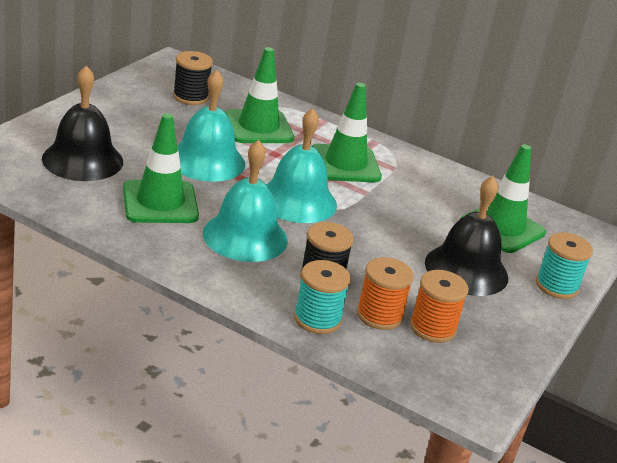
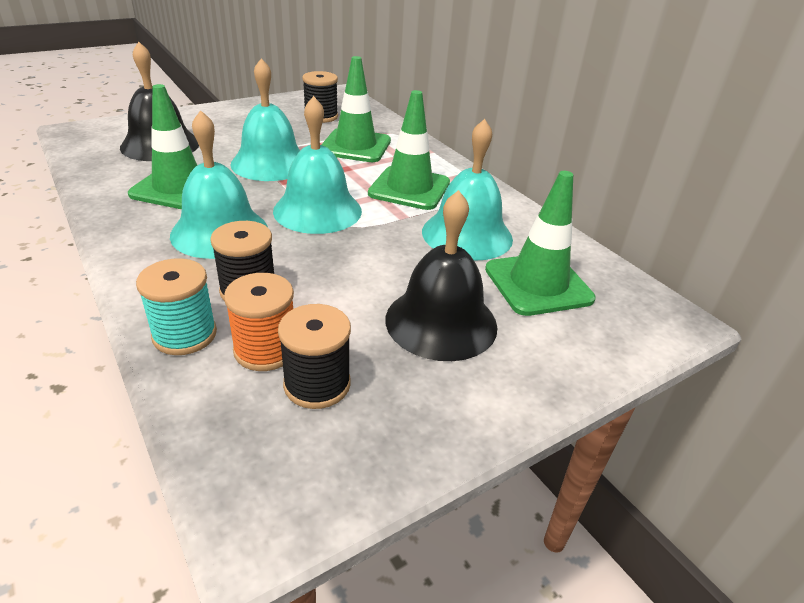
camera: 30 degrees right, 5 degrees up
orange spool [410,270,469,343] -> black spool [278,304,351,409]
turquoise spool [536,232,593,299] -> none
none -> turquoise bell [422,119,513,261]

